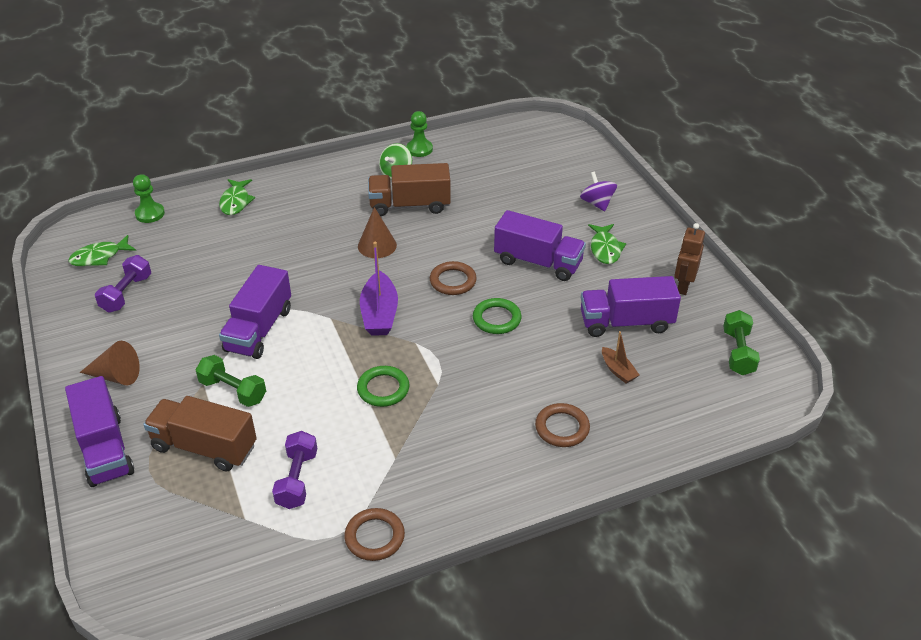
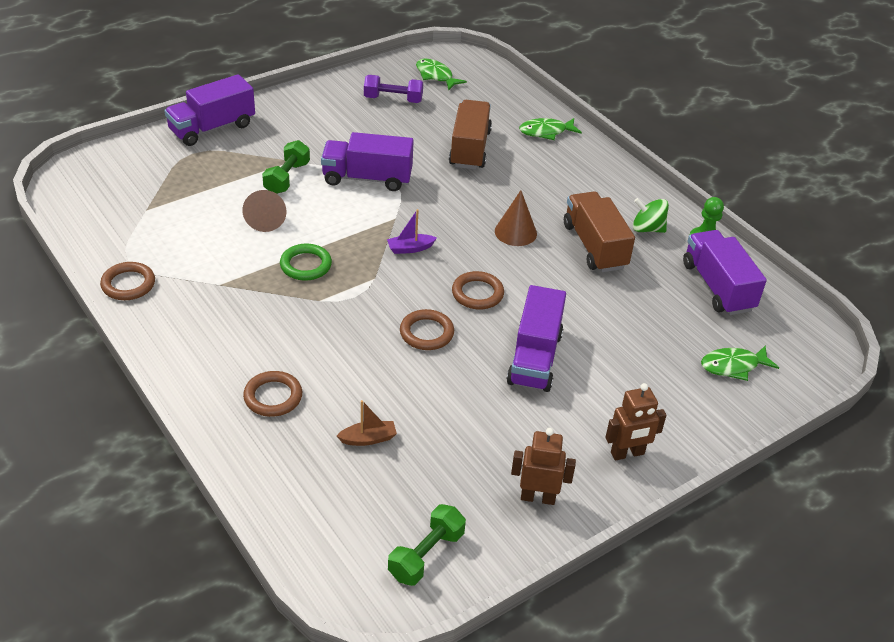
camera: 75 degrees right, 0 degrees up
brown cone [80,341,140,385] -> brown cone moved to [242,190,286,232]
green pawn [133,174,165,223] -> none
brown truck [143,396,257,472] -> brown truck moved to [449,100,492,170]
purple dumbbell [272,431,317,509] -> none
purple boat [360,242,398,336] -> purple boat [387,209,437,254], size x0.56
green ring [473,298,522,334] -> brown ring [400,309,454,350]
purple spinning top [580,172,617,211] -> none
purple truck [581,276,681,337] -> purple truck moved to [683,230,767,315]
green fish [588,224,626,264] -> green fish moved to [701,345,779,381]
brown boat [602,331,640,383] -> brown boat turned 150 degrees counterclockwise [337,400,397,446]
green dumbbell [723,310,760,375] -> green dumbbell turned 45 degrees counterclockwise [388,504,466,586]
none -> brown robot [605,383,666,460]

